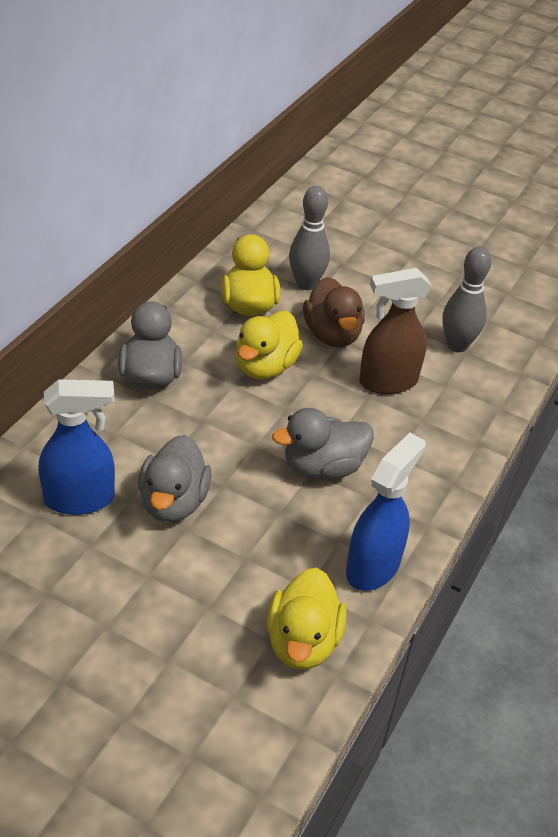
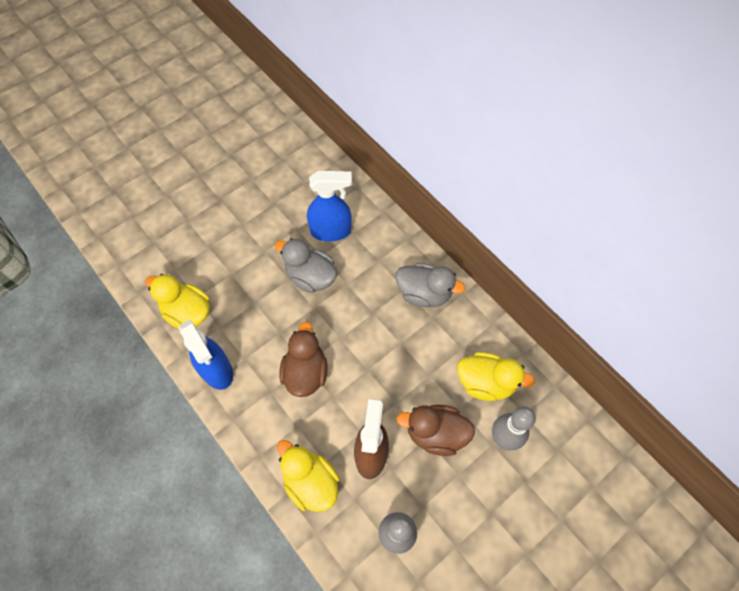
camera: 115 degrees right, 20 degrees up
blue spray bottle [38,379,115,515] -> blue spray bottle turned 105 degrees counterclockwise [307,171,352,242]
yellow duck [236,311,303,379] -> yellow duck moved to [277,440,340,512]
grey duck [272,408,374,480] -> brown duck [279,322,328,397]

